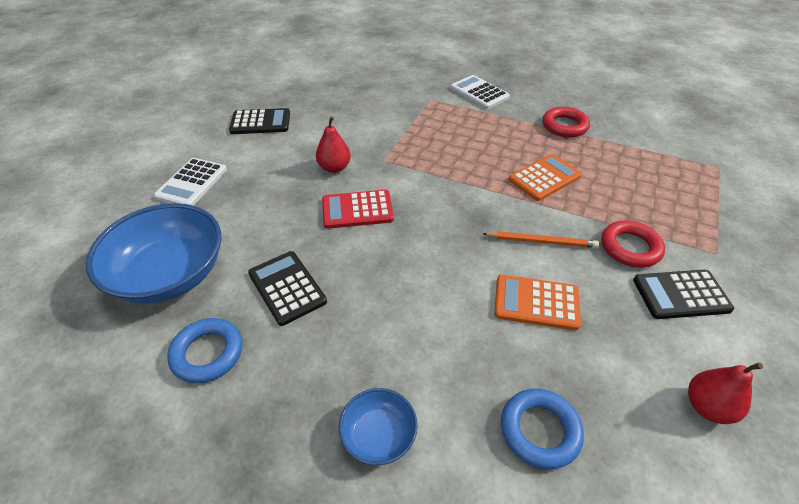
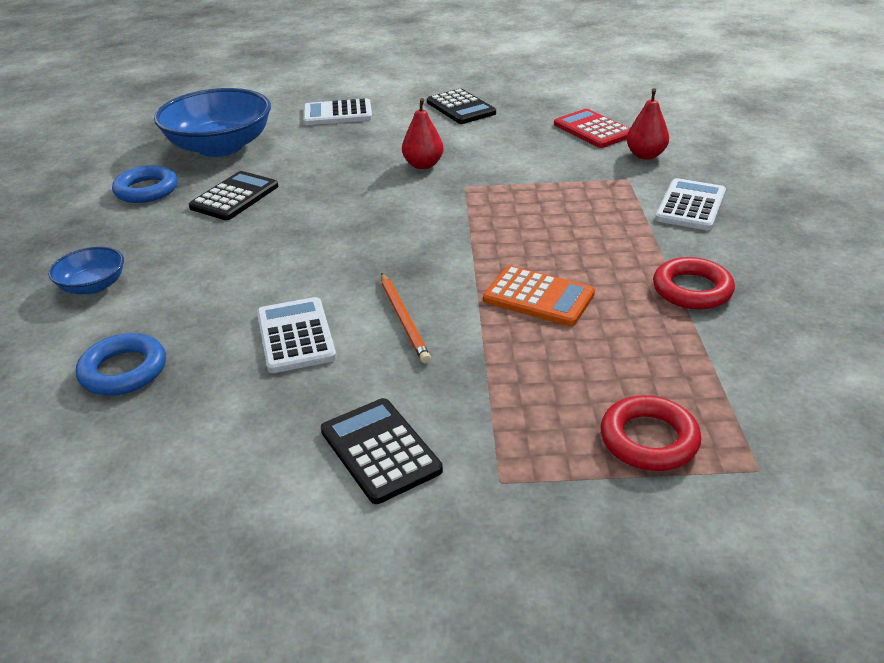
camera: 65 degrees right, 10 degrees down
red calculator [322,190,394,229] -> red calculator moved to [554,109,630,148]
orange calculator [494,275,581,330] -> white calculator [257,297,337,373]
red ring [601,221,665,268] -> red ring moved to [601,395,701,471]
red pear [688,363,763,424] -> red pear moved to [627,88,669,160]

